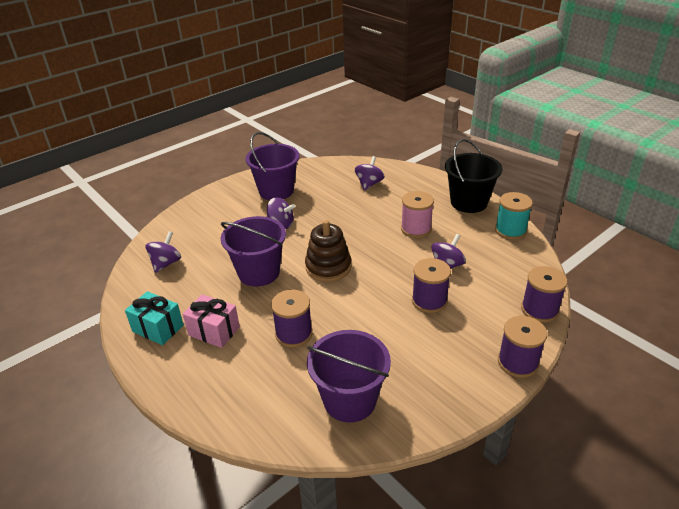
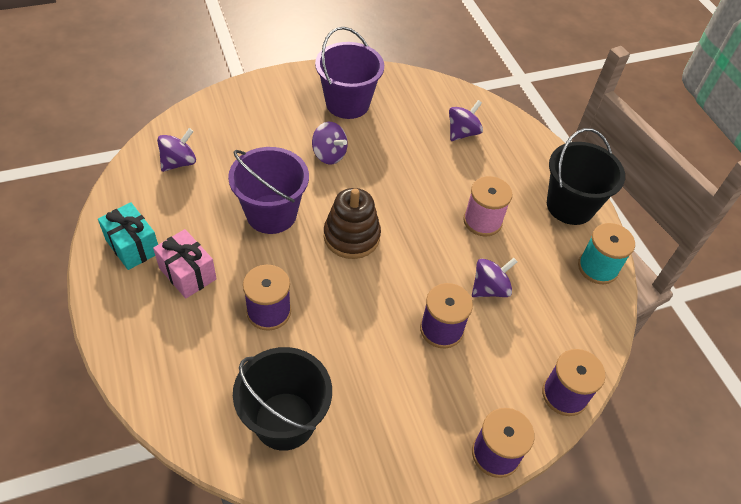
camera: 15 degrees right, 15 degrees up
purple bucket [307,330,391,423] -> black bucket [233,347,332,451]

